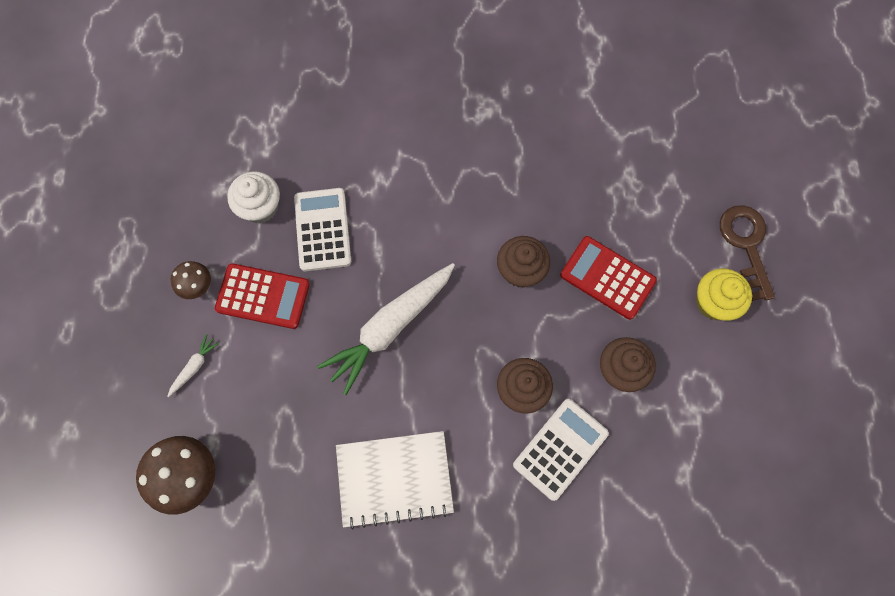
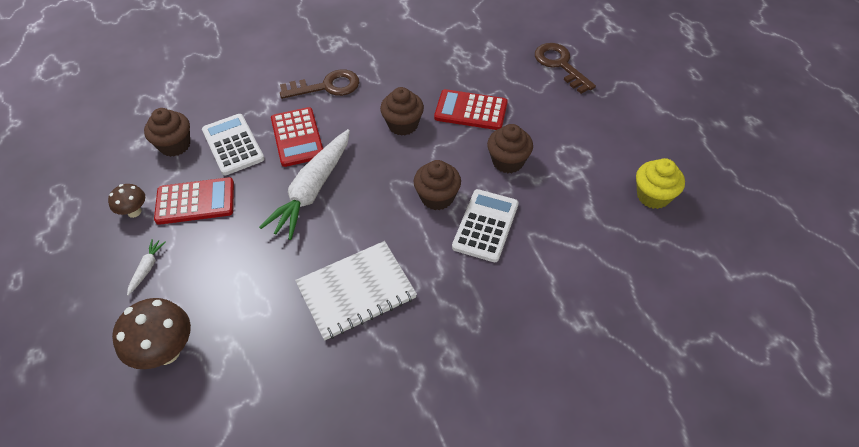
camera: 20 degrees left, 20 degrees down
white cupcake [227,171,280,224] -> brown cupcake [144,108,190,157]
yellow cupcake [696,269,752,321] -> yellow cupcake moved to [636,158,685,209]
none -> red calculator [271,107,323,167]
none -> brown key [280,69,359,99]

